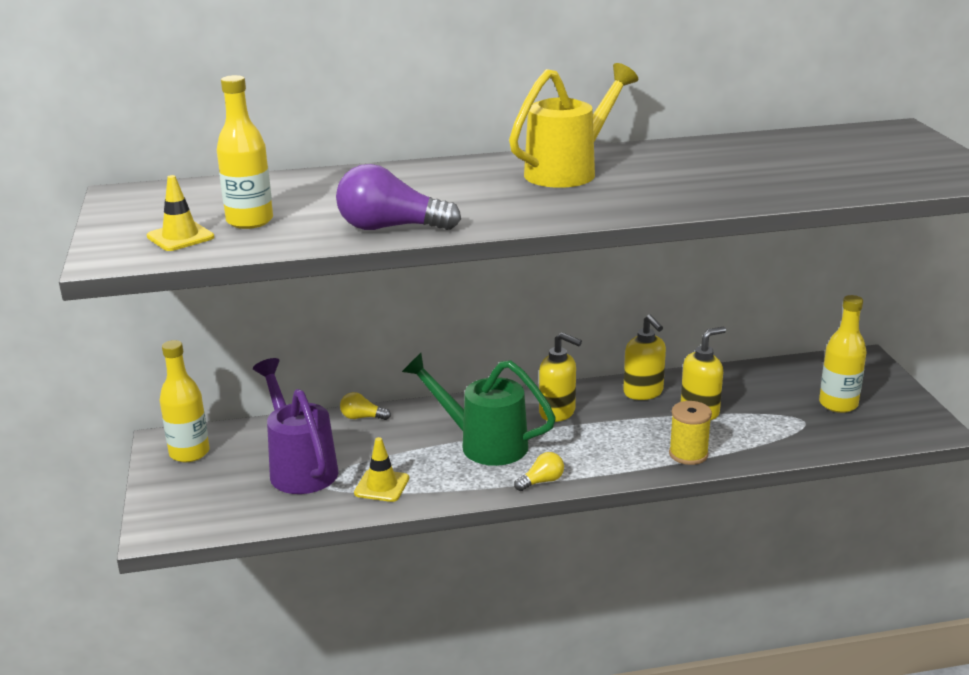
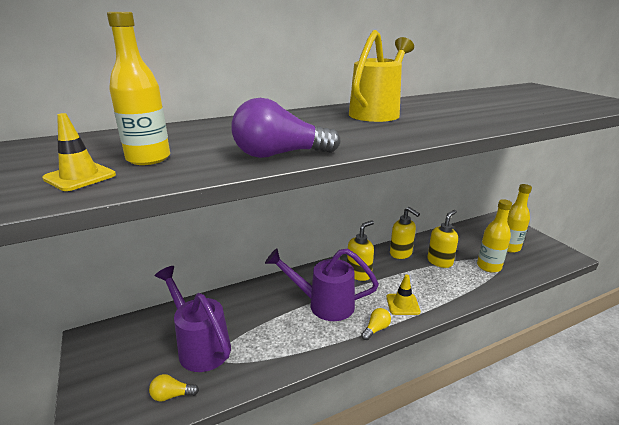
camera: 15 degrees left, 0 degrees up
yellow bottle [160,340,209,462] -> yellow bottle moved to [477,199,512,273]
yellow light bulb [340,392,391,420] -> yellow light bulb moved to [149,374,199,402]
yellow traffic cone [354,437,409,502] -> yellow traffic cone moved to [386,274,421,315]
green watering can [402,353,556,466] -> purple watering can [265,248,379,321]
yellow soap dispenser [539,332,582,422] -> yellow soap dispenser turned 60 degrees counterclockwise [347,220,374,281]
yellow spool [669,401,712,465] -> none

